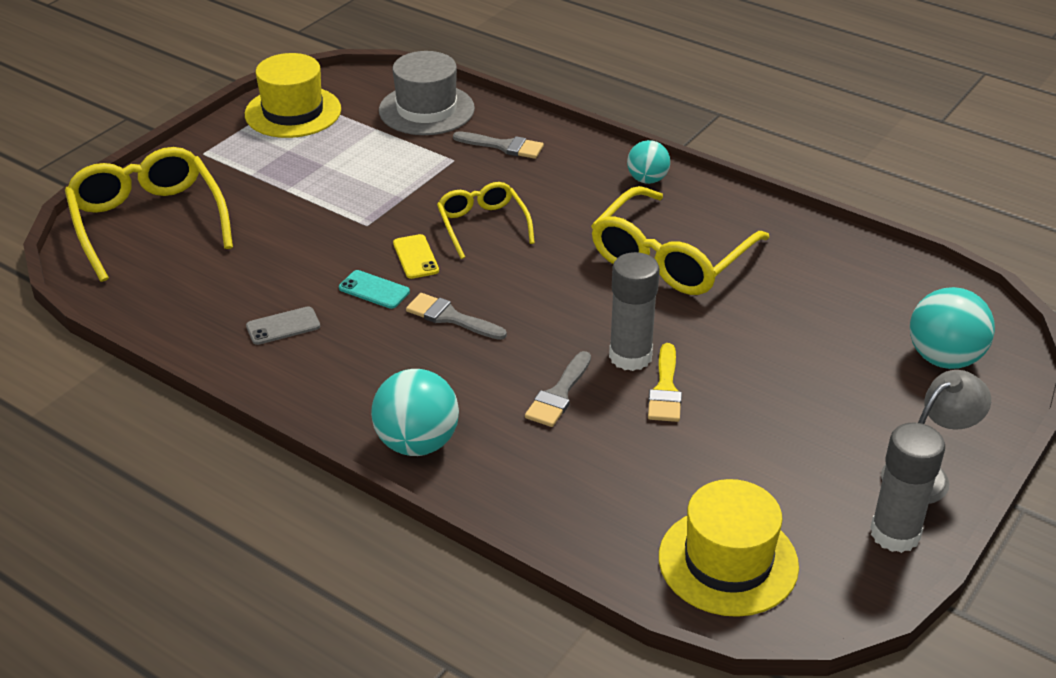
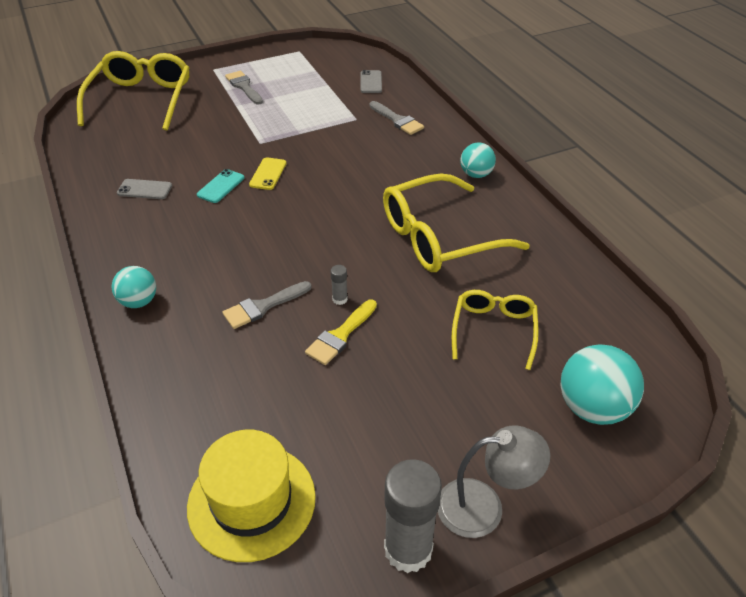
camera: 30 degrees right, 5 degrees up
yellow hat [245,53,341,138] -> none
turquoise phone [339,270,410,309] -> turquoise phone turned 60 degrees clockwise [197,169,244,203]
turquoise ball [371,369,459,456] -> turquoise ball [112,266,156,308], size x0.62
grey hat [379,51,475,135] -> grey phone [361,70,382,93]
grey brush [406,293,507,340] -> grey brush moved to [225,71,263,105]
yellow glasses [437,182,535,259] -> yellow glasses moved to [452,290,539,370]
grey glue stick [609,252,660,371] -> grey glue stick [331,265,348,305], size x0.42

